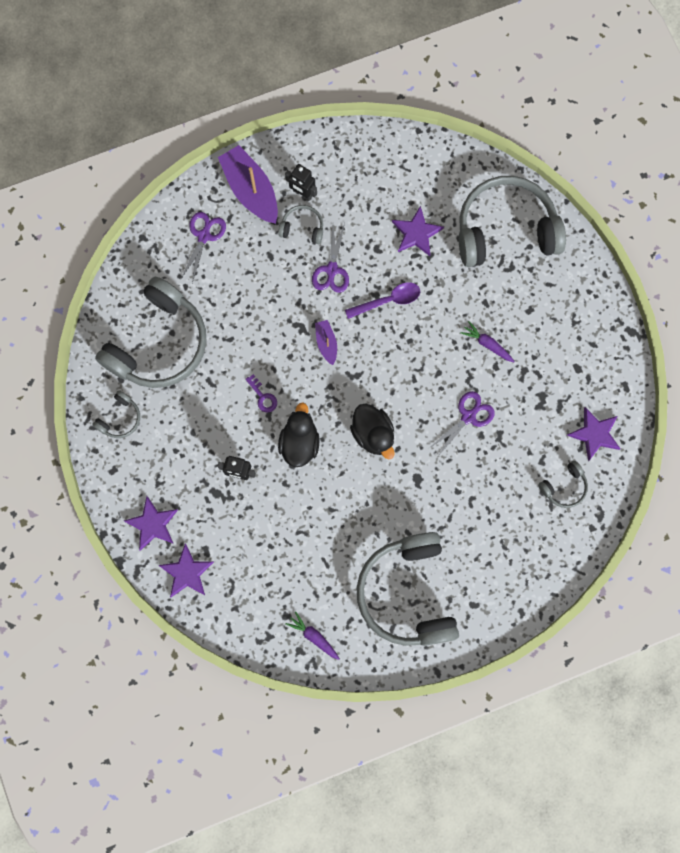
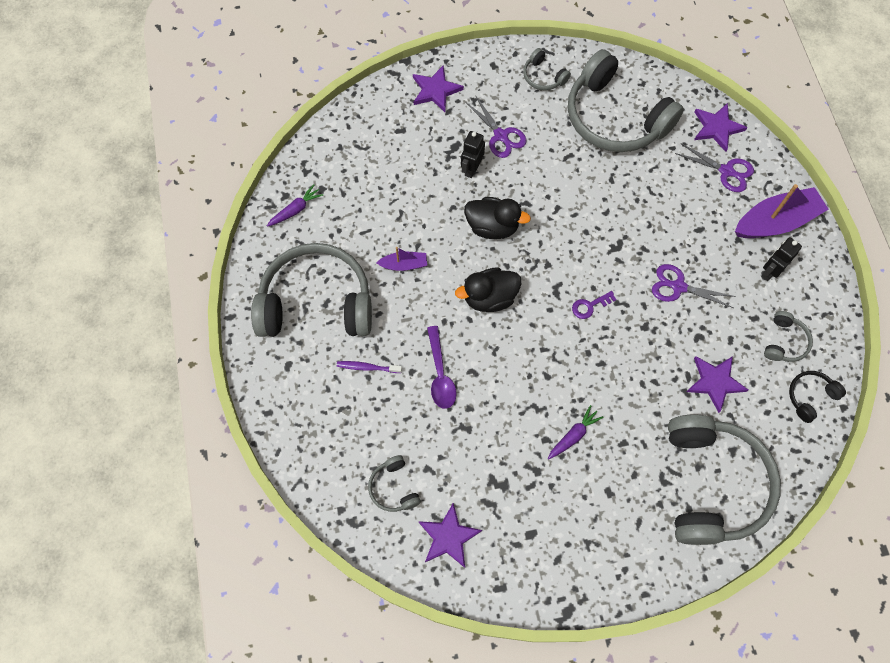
camera: 100 degrees right, 10 degrees down
purple star [159,543,214,598] -> purple star moved to [694,103,747,152]
purple key [245,374,277,413] -> purple key moved to [572,291,617,319]
grey headphones [278,205,323,244] -> grey headphones moved to [764,311,813,362]
purple boat [315,320,337,365] -> purple boat moved to [377,247,427,271]
purple spoon [345,282,420,319] -> purple spoon moved to [427,326,457,409]
purple scissors [428,391,495,456] -> purple scissors moved to [467,96,527,158]
none -> purple toothbrush [337,361,402,373]
none -> black headphones [789,371,846,423]

